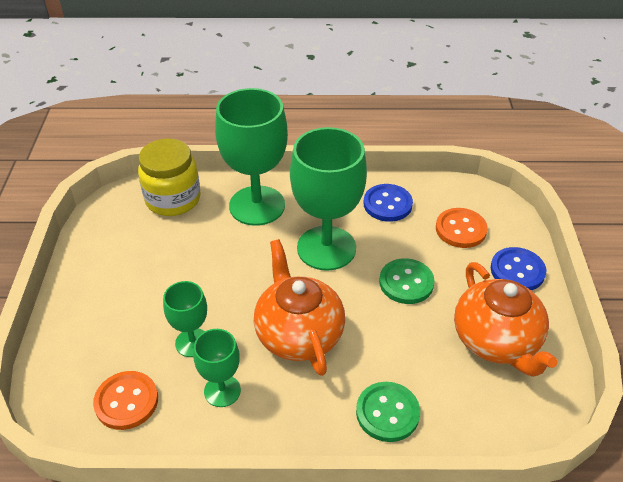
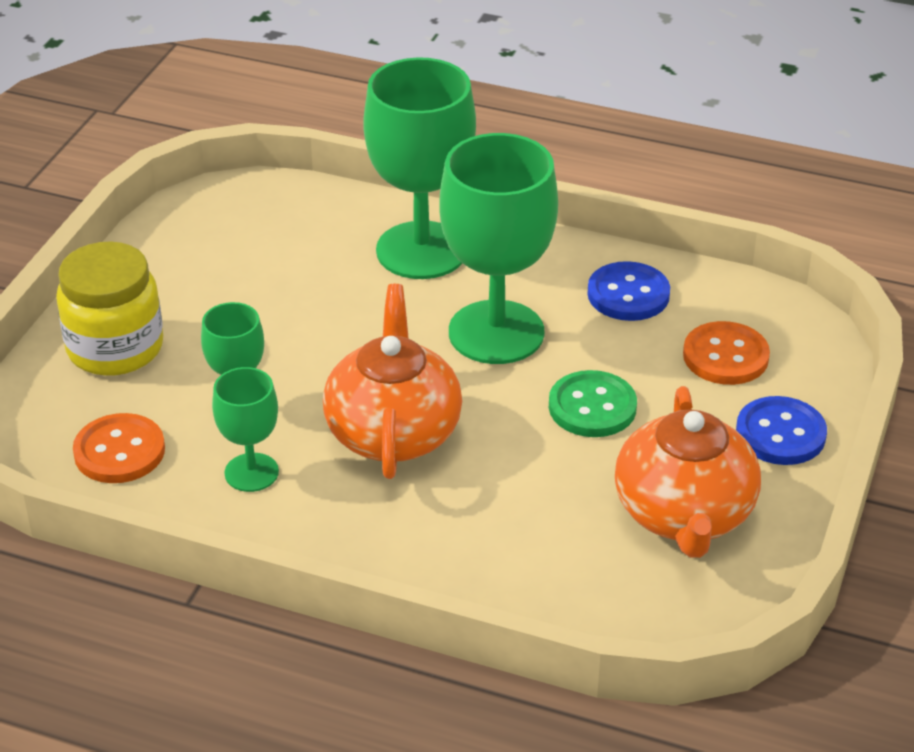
camera: 20 degrees right, 5 degrees down
yellow jar [138,138,201,216] -> yellow jar moved to [56,241,163,376]
green button [356,382,420,442] -> none

